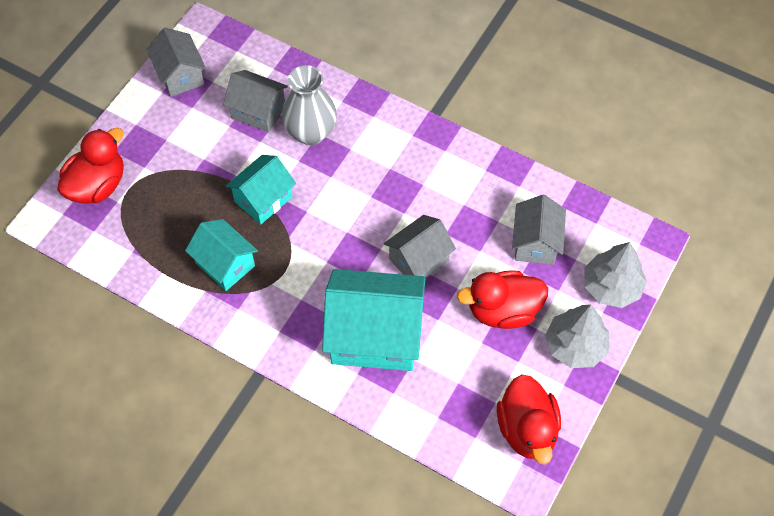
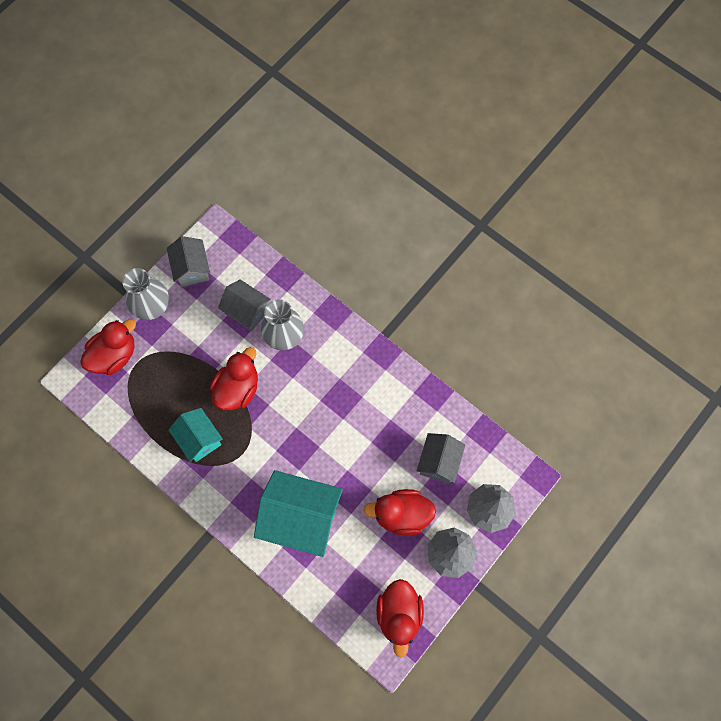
camera: 10 degrees right, 10 degrees up
turquoise house [226,155,296,224] -> red duck [210,347,258,410]
grey house [384,215,456,278] -> none
none -> grey vase [122,268,169,320]

